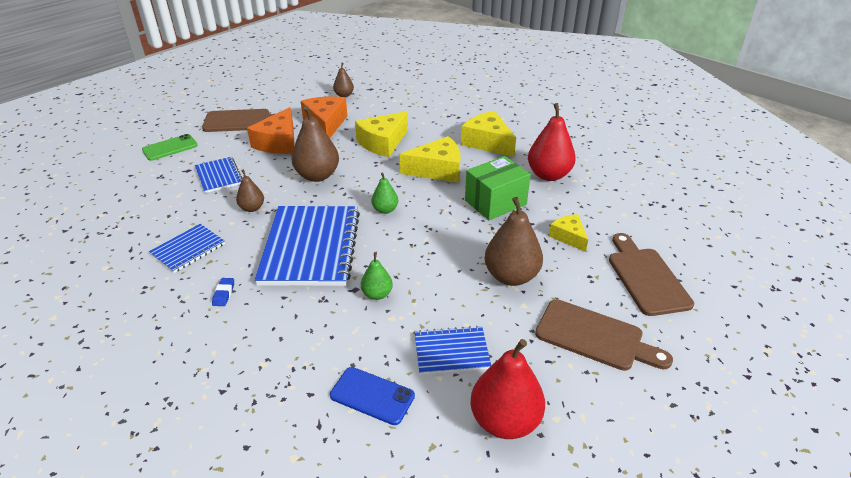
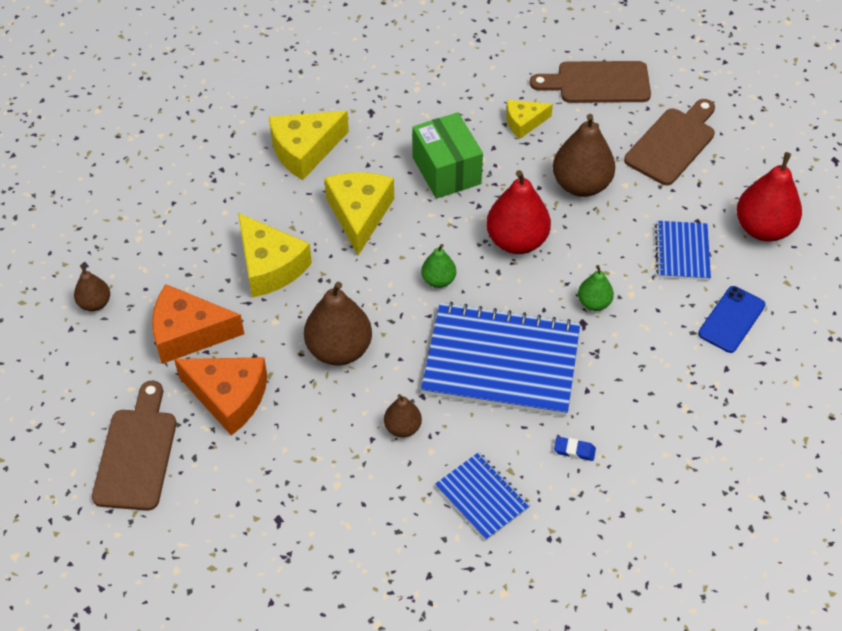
camera: 80 degrees left, 15 degrees up
green phone [142,134,198,161] -> none
blue notebook [195,157,242,193] -> none
red pear [528,103,576,181] -> red pear moved to [486,170,551,254]

